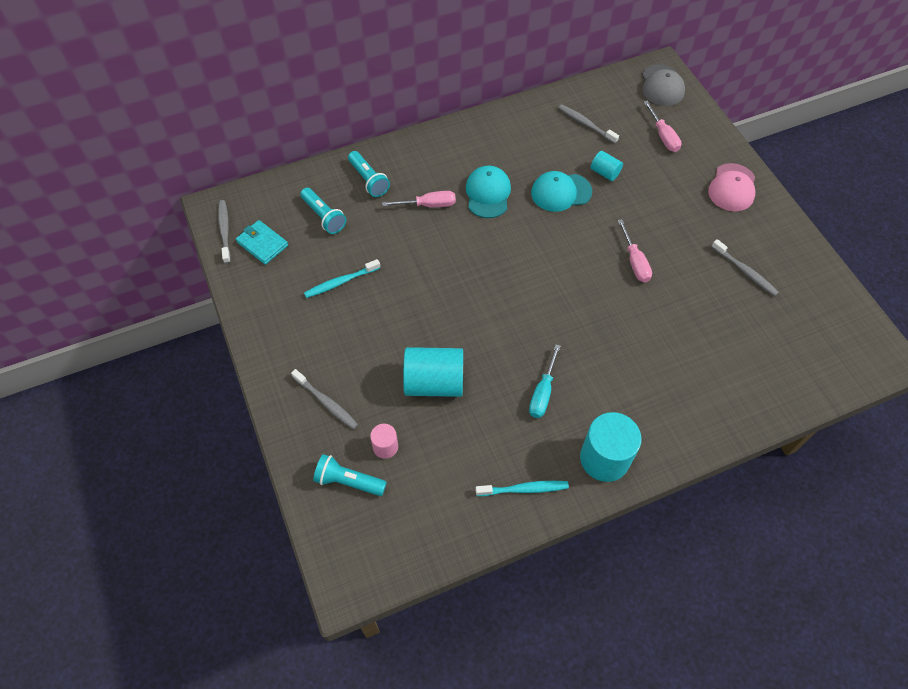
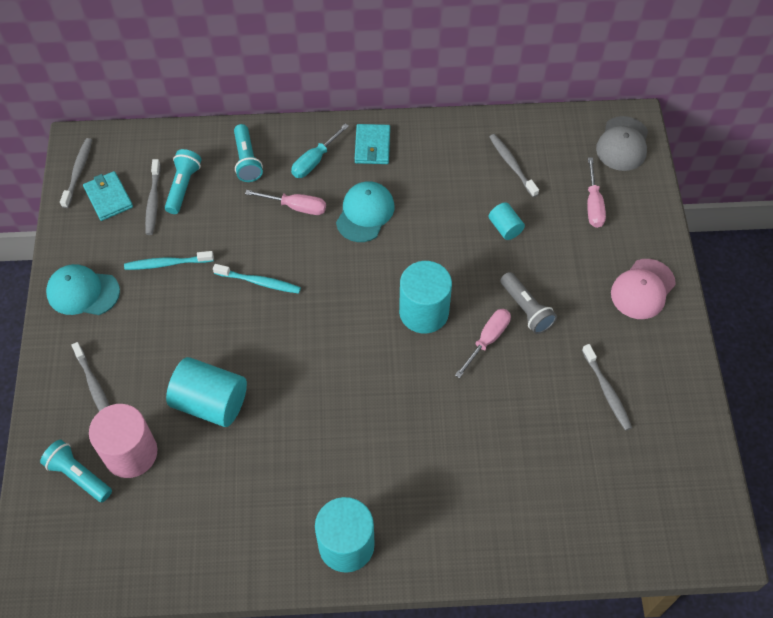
camera: 20 degrees right, 0 degrees up
turquoise flashlight [300,188,346,234] -> turquoise flashlight turned 150 degrees counterclockwise [165,149,202,214]
pink cylinder [370,424,398,459] -> pink cylinder [89,404,157,478], size x1.94
turquoise toothbrush [475,481,569,496] -> turquoise toothbrush moved to [213,264,301,294]
turquoise screwdriver [529,344,560,418] -> turquoise screwdriver moved to [291,123,349,178]
turquoise cap [531,171,592,212] -> turquoise cap moved to [46,264,120,315]
pink screwdriver [618,219,652,282] -> pink screwdriver turned 150 degrees counterclockwise [455,309,511,378]
none -> grey toothbrush [145,159,161,235]
none -> turquoise wallet [355,124,390,164]
none -> turquoise cylinder [399,261,452,334]
none -> grey flashlight [500,272,557,334]

